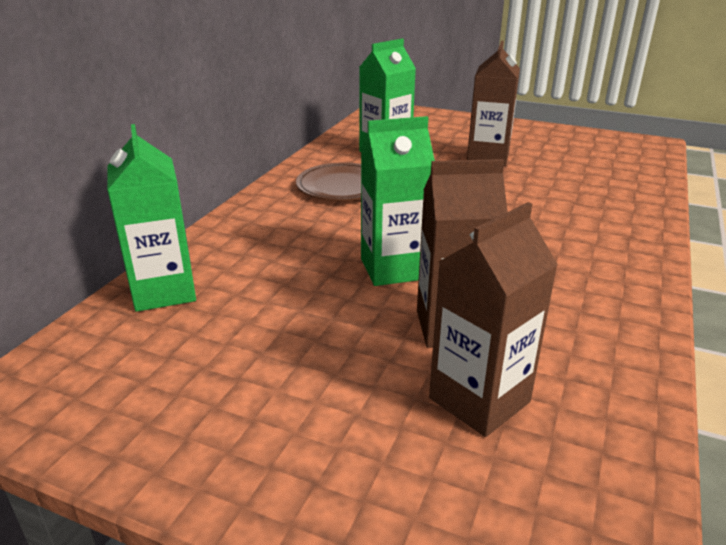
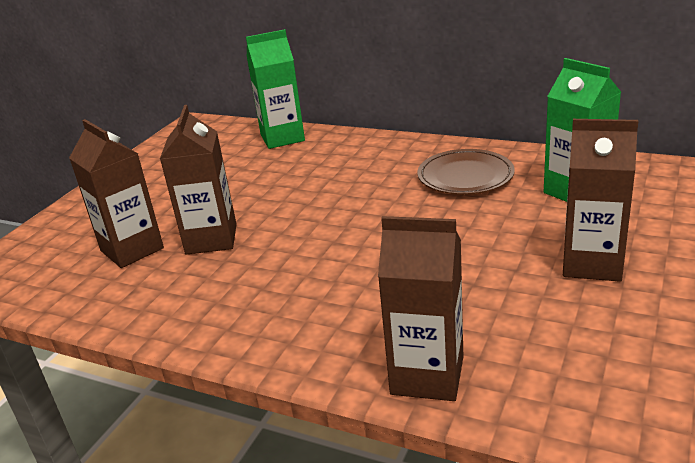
camera: 95 degrees right, 0 degrees up
green carton [361,116,435,286] -> none
none -> brown carton [378,216,463,401]

